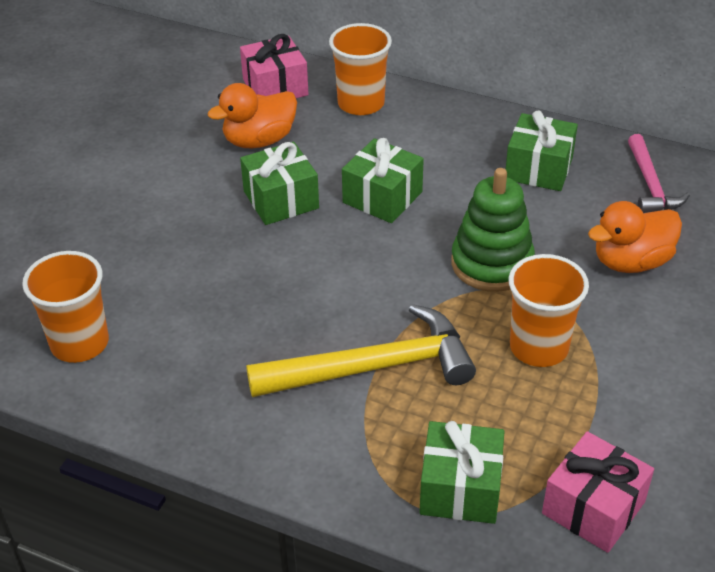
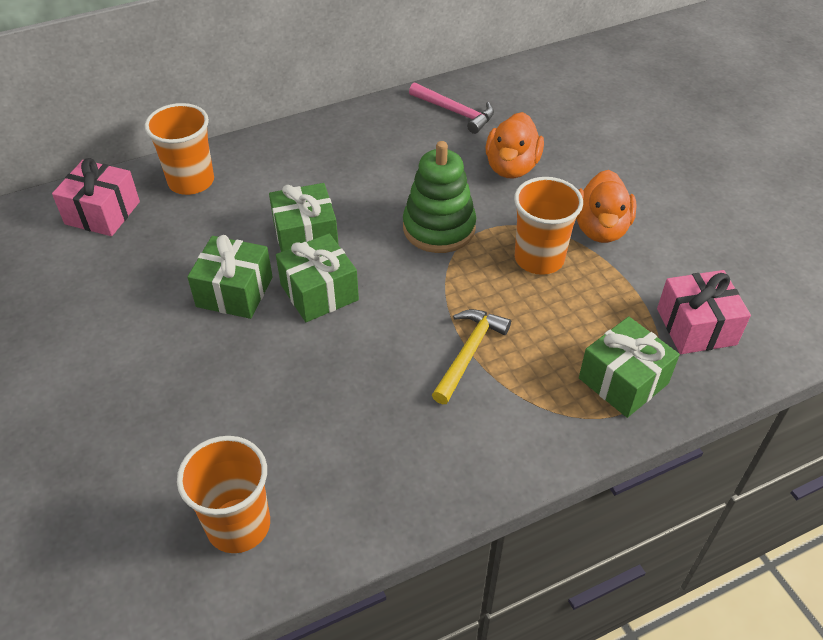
camera: 50 degrees left, 5 degrees up
orange duck [207,83,297,148] -> orange duck moved to [576,170,637,243]
yellow hammer [246,304,476,397] -> yellow hammer [432,309,511,404], size x0.59
green gift [506,110,578,191] -> green gift moved to [276,233,359,322]

